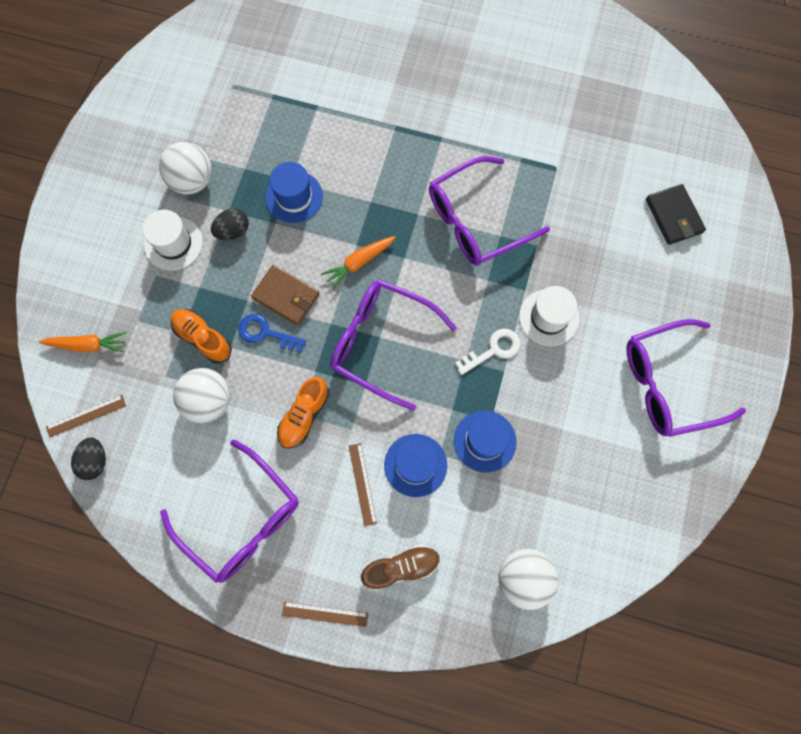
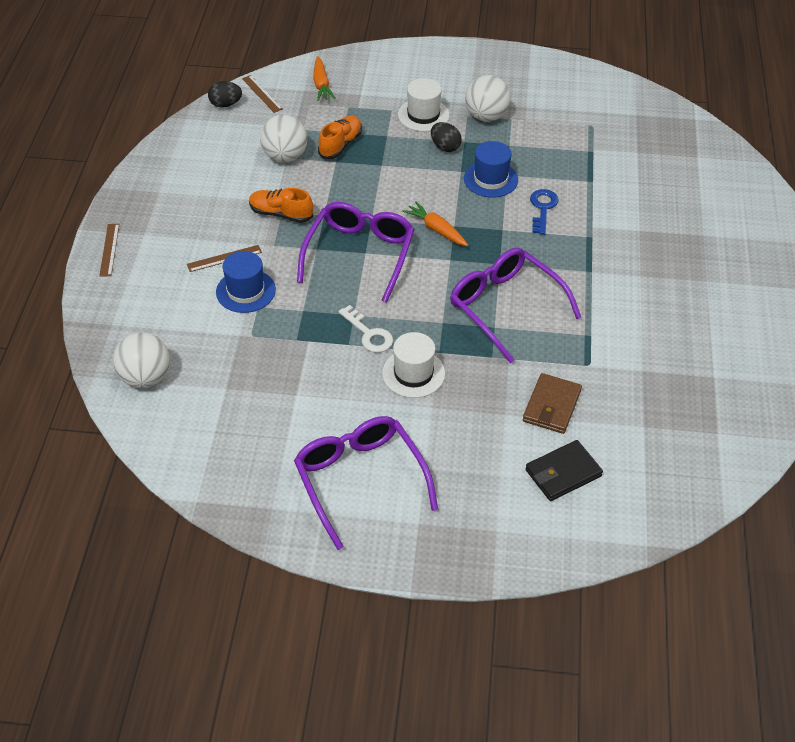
camera: 80 degrees right, 25 degrees down
purple glasses [160,440,298,583] -> none
blue key [238,314,306,353] -> blue key moved to [530,189,558,235]
brown wallet [251,265,320,325] -> brown wallet moved to [523,373,582,434]
brown shoe [361,544,440,590] -> none
blue hat [454,410,517,473] -> none

